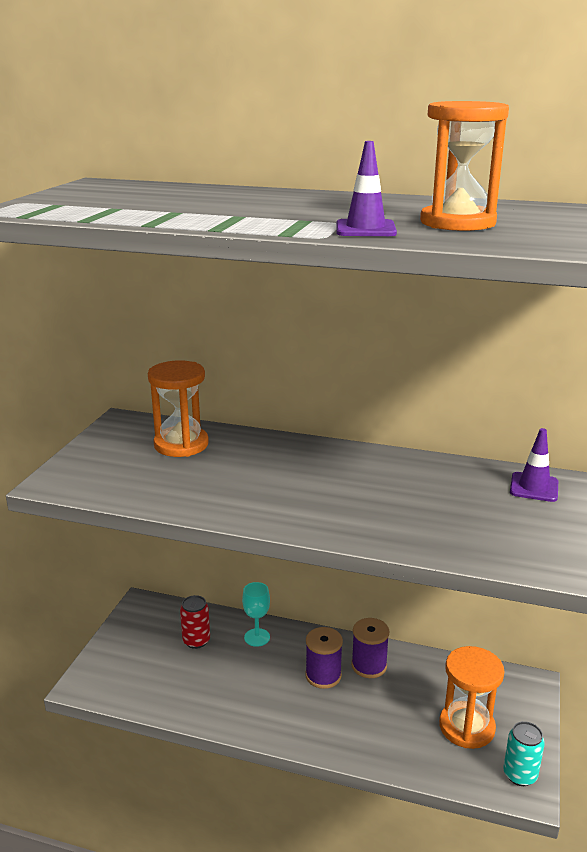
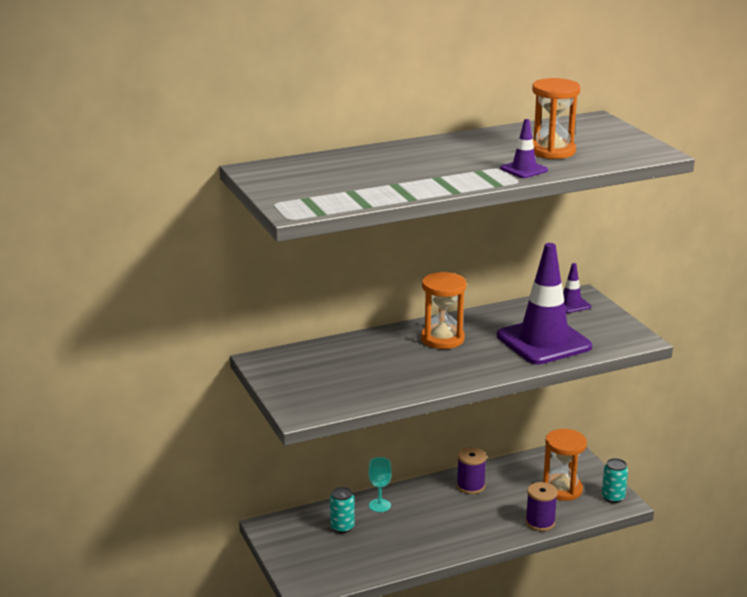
camera: 40 degrees left, 0 degrees up
orange hourglass [148,360,209,457] -> orange hourglass moved to [421,272,466,349]
red can [180,595,210,649] -> turquoise can [330,487,355,533]
purple spool [305,627,343,689] -> purple spool moved to [525,482,558,531]
none -> purple traffic cone [497,243,592,364]

